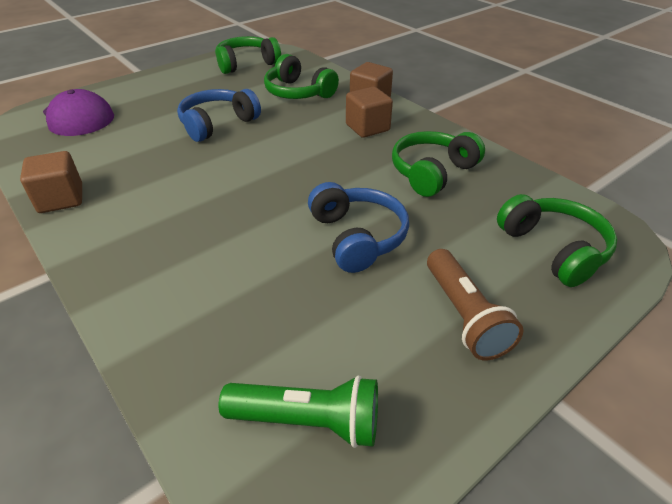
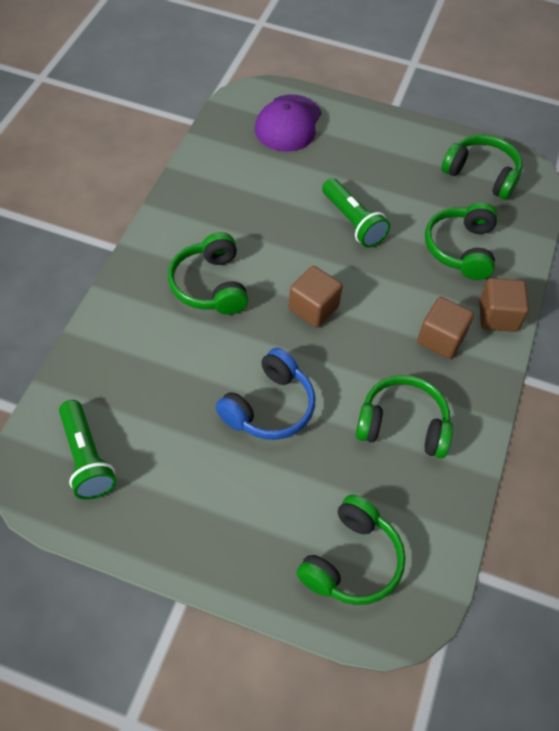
camera: 55 degrees right, 15 degrees up
brown cube [20,151,82,213] -> brown cube moved to [288,266,343,328]
blue headphones [177,89,261,142] -> green flashlight [322,178,390,248]
brown flashlight [427,249,524,360] -> none
none -> green headphones [168,232,248,315]

